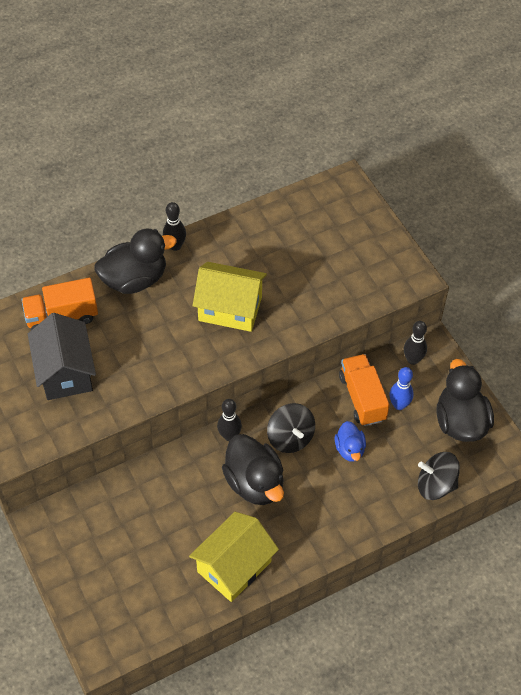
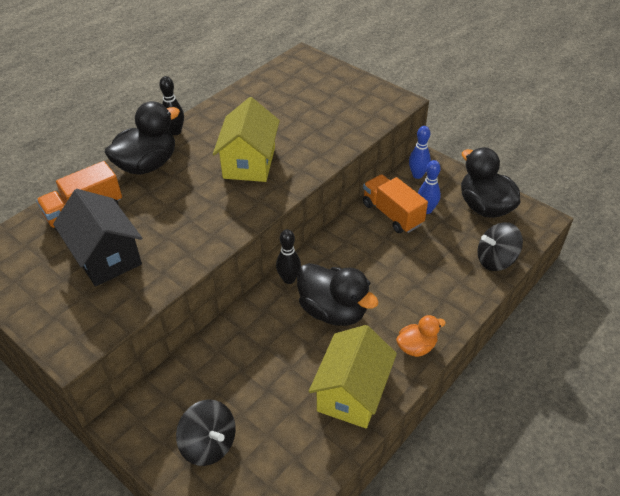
camera: 20 degrees left, 10 degrees down
yellow house [193,262,267,332] -> yellow house turned 75 degrees counterclockwise [213,97,280,182]
black spinning top [267,403,315,453] -> black spinning top moved to [176,399,236,466]
blue duck [335,421,366,462] -> none
black bowling pin [404,321,427,365] -> blue bowling pin [409,126,431,179]
none -> orange duck [396,315,446,357]

